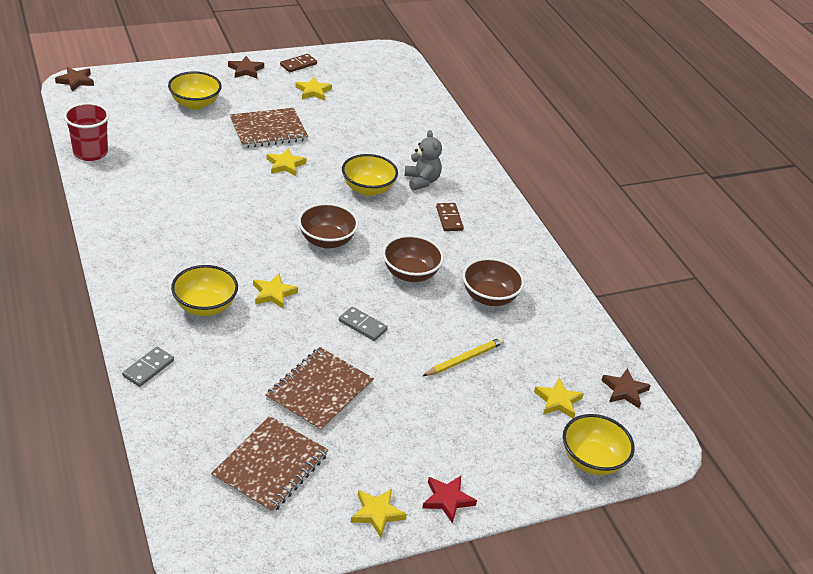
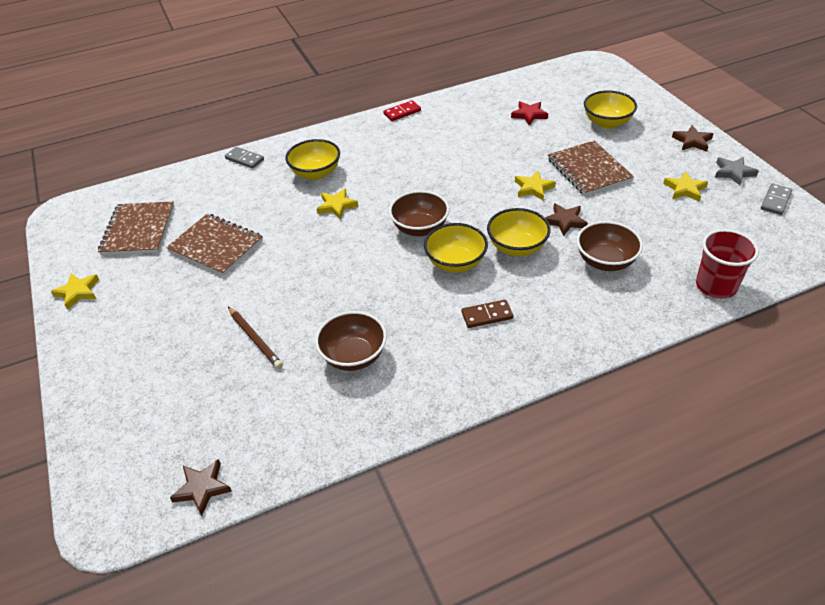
camera: 95 degrees right, 5 degrees up
brown star [55,67,94,92] -> brown star moved to [545,203,588,236]
red cup [64,103,110,161] -> red cup moved to [696,229,759,299]
brown notebook [211,416,328,514] -> brown notebook turned 60 degrees clockwise [98,201,174,255]
brown domino [280,54,317,72] -> grey star [715,157,759,185]
grey domino [339,306,388,341] -> grey domino moved to [761,184,792,215]
brown bowl [382,235,444,282] -> brown bowl moved to [576,221,643,271]
grey teddy bear [405,130,442,190] -> none
red star [422,476,477,524] -> red star moved to [511,101,548,125]
yellow pencil [423,337,504,376] -> brown pencil [228,307,283,369]
yellow star [534,378,584,418] -> none
yellow bowl [563,414,635,475] -> yellow bowl moved to [424,223,488,273]
none -> red domino [383,100,421,121]

